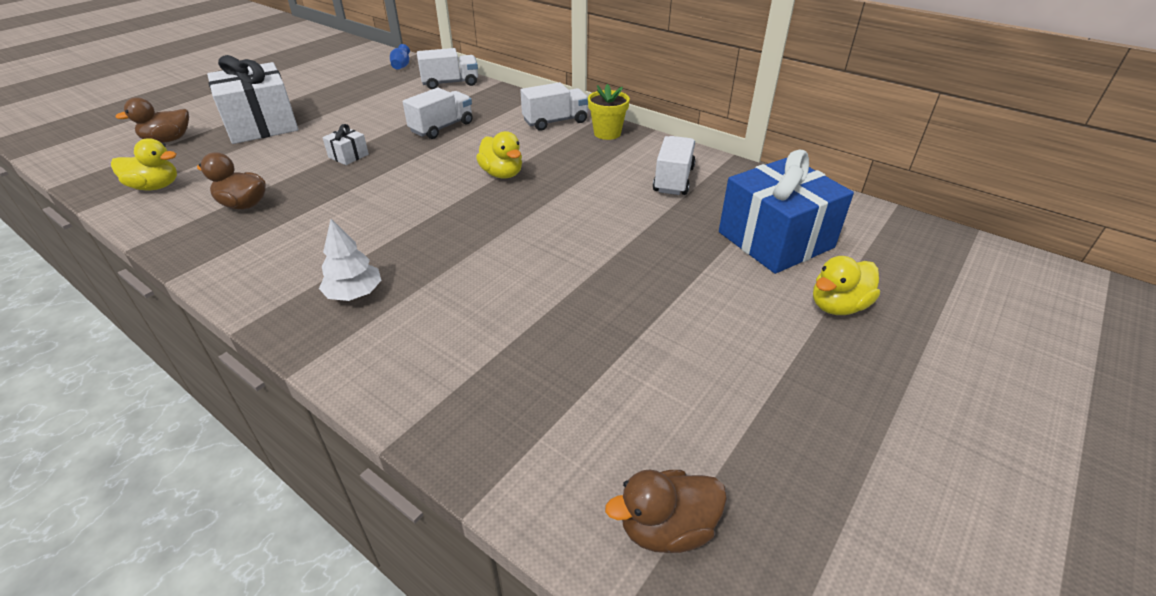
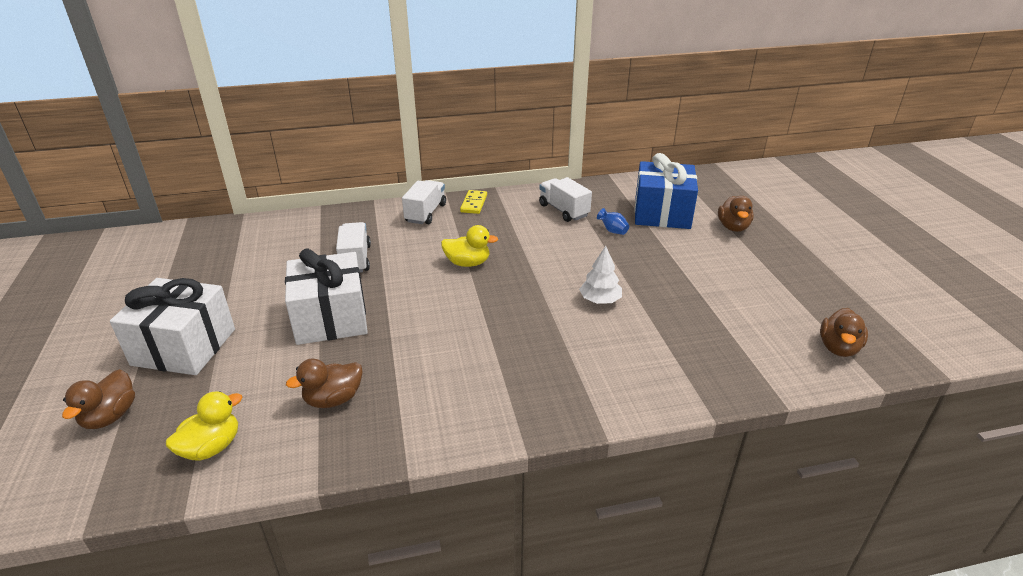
camera: 50 degrees left, 5 degrees down
white tree [319,219,381,301] -> white tree moved to [579,246,622,304]
white gift [322,124,369,165] -> white gift [285,248,368,345], size x2.37
blue vase [390,44,410,69] -> blue vase moved to [597,208,629,235]
white truck [417,48,478,89] -> none
yellow flower pot [588,84,630,140] -> yellow domino [460,190,487,214]
yellow duck [813,256,880,315] -> brown duck [718,196,754,232]

